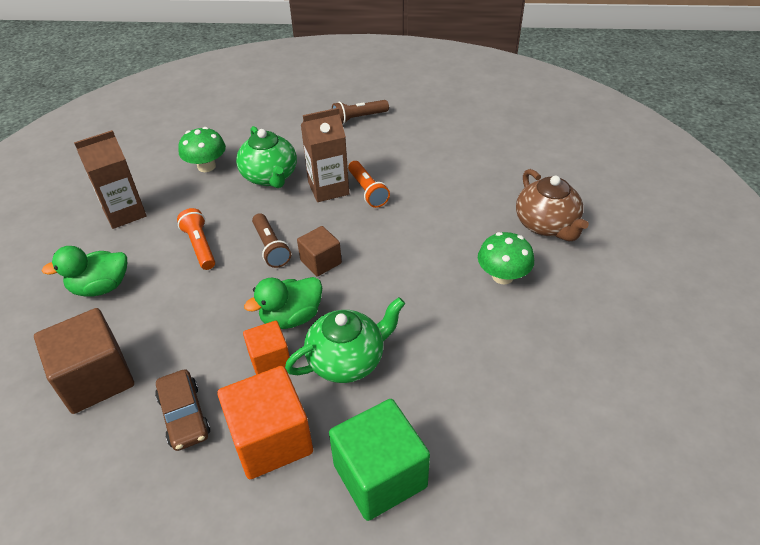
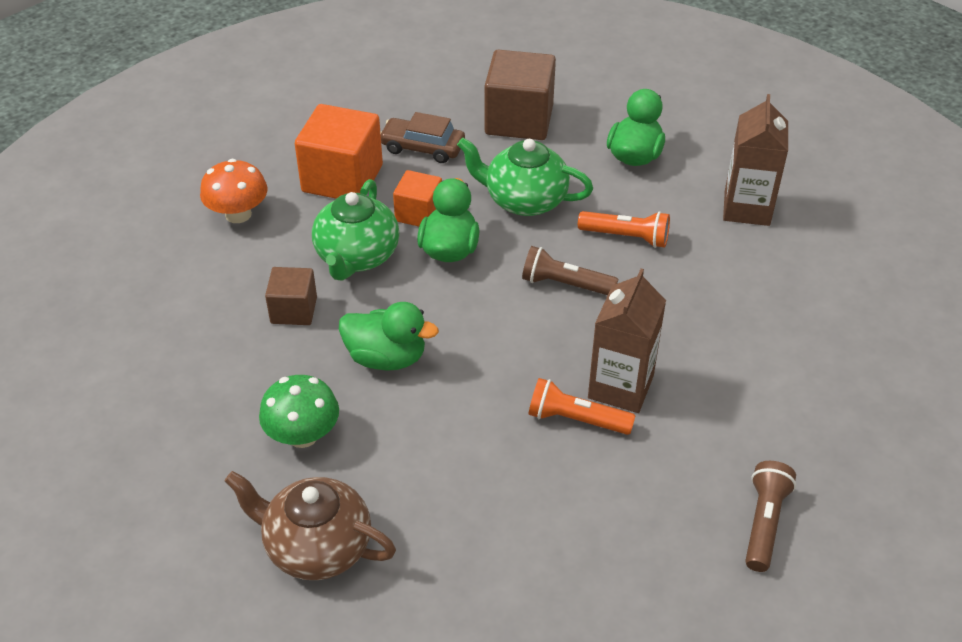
camera: 130 degrees right, 0 degrees up
green mushroom [178,127,226,172] -> none
green teapot [236,126,297,188] -> green teapot moved to [457,138,593,216]
brown cube [297,226,342,277] -> brown cube moved to [265,267,317,325]
green cube [329,399,430,521] -> orange mushroom [200,159,268,223]
none -> green duck [339,302,439,371]

